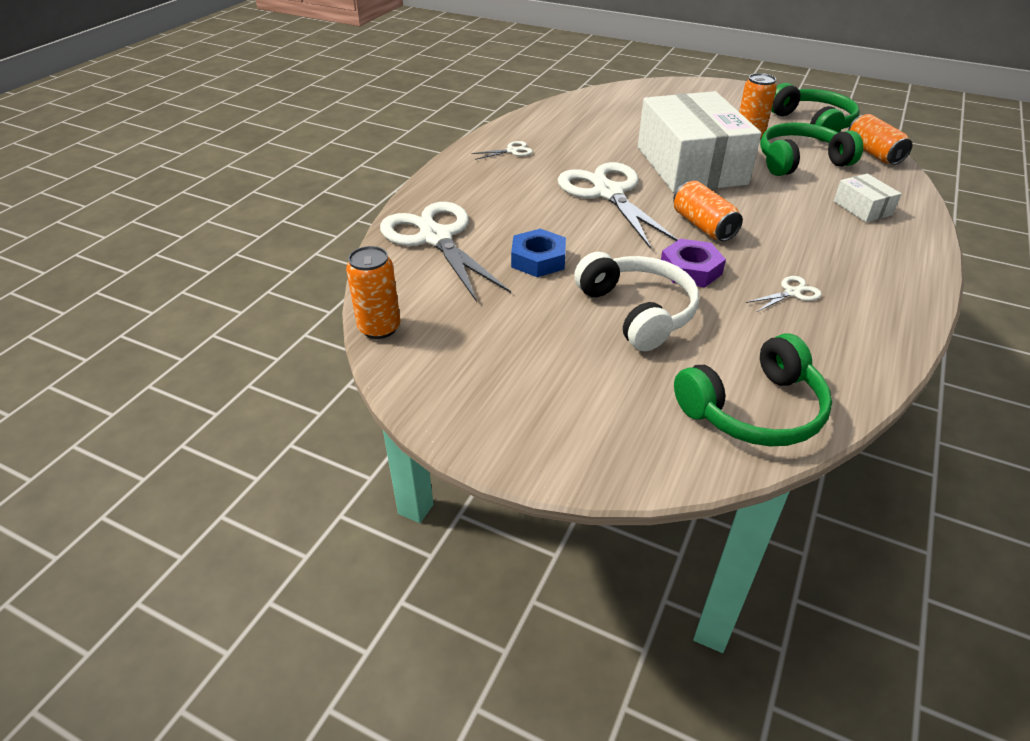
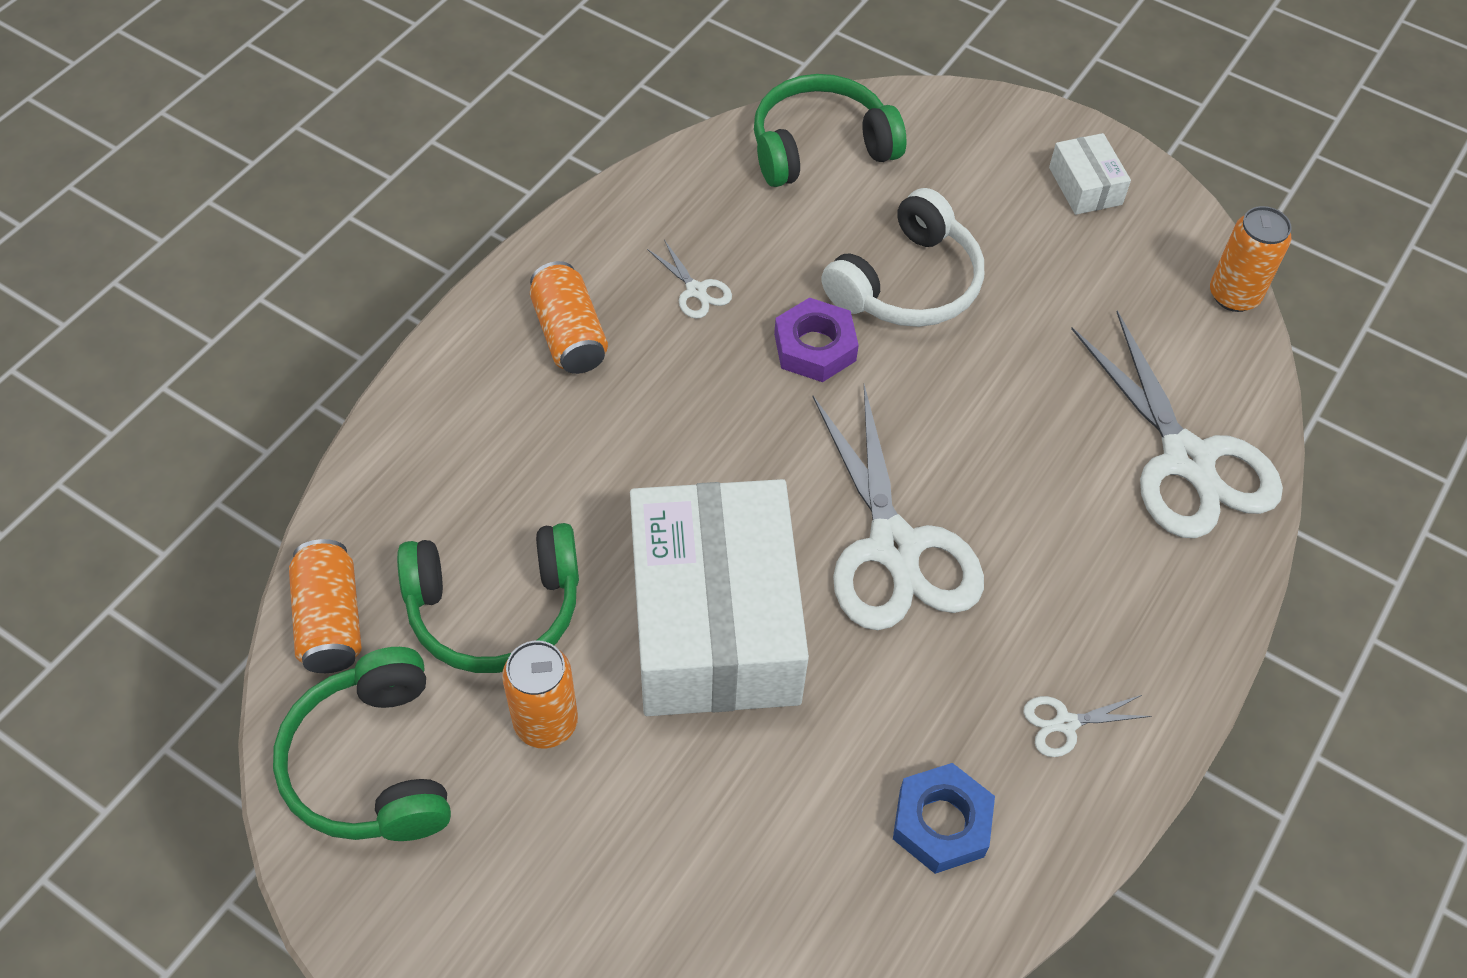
camera: 175 degrees left, 15 degrees up
blue nut [511,229,566,277] -> blue nut moved to [893,763,995,874]
white headphones [574,252,699,351] -> white headphones turned 120 degrees counterclockwise [821,188,984,327]
orange can [673,181,743,241] -> orange can moved to [530,261,608,374]
white scissors [746,276,822,312] -> white scissors turned 105 degrees counterclockwise [647,240,732,319]
white box [834,174,901,222] -> white box moved to [1049,133,1131,215]

